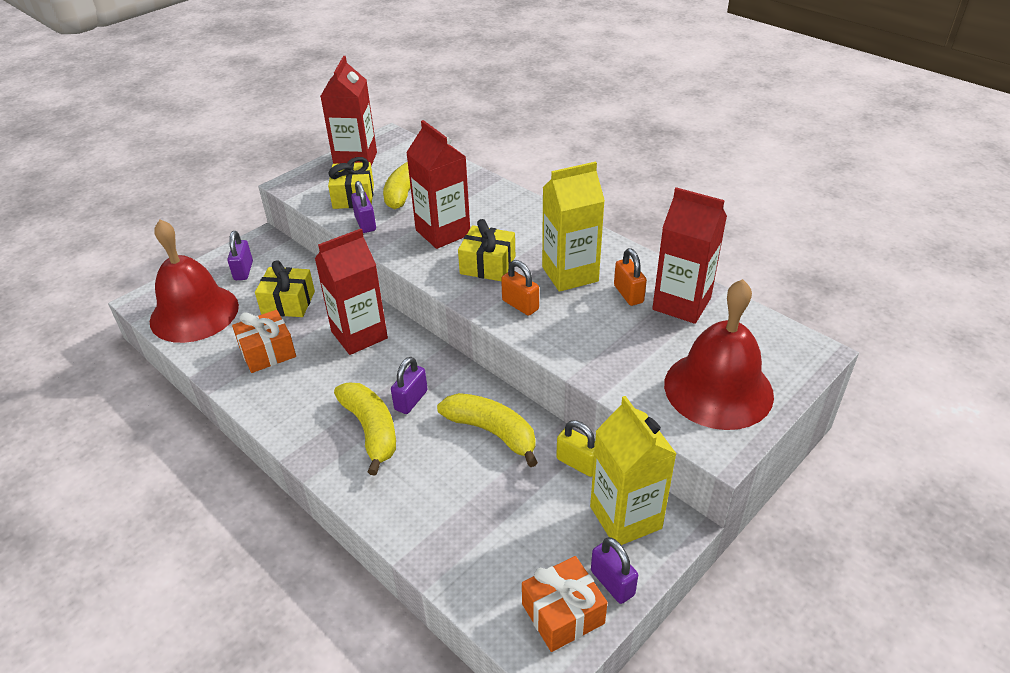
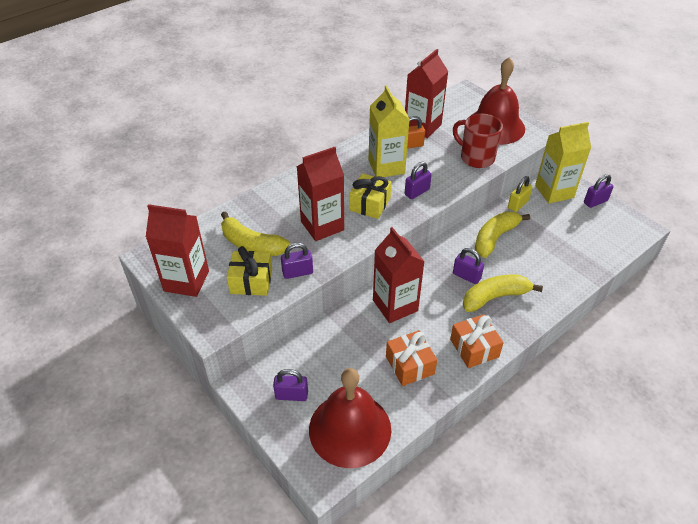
camera: 85 degrees left, 5 degrees up
yellow gift [255,260,315,317] -> none
orange padlock [501,260,539,316] -> purple padlock [405,162,432,199]
orange gift [522,556,608,652] -> orange gift moved to [450,314,504,368]
none -> red mug [453,114,503,168]

